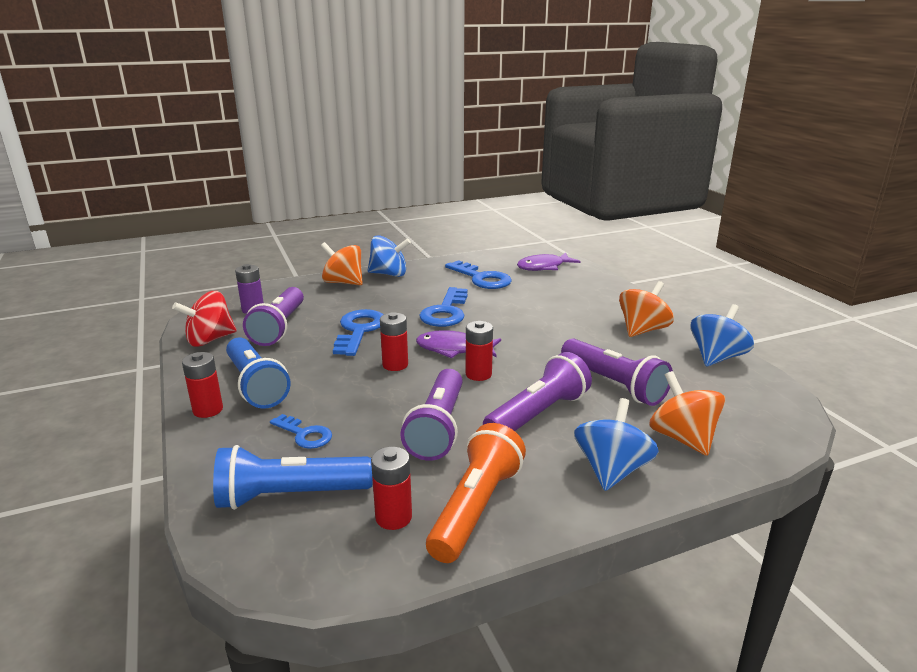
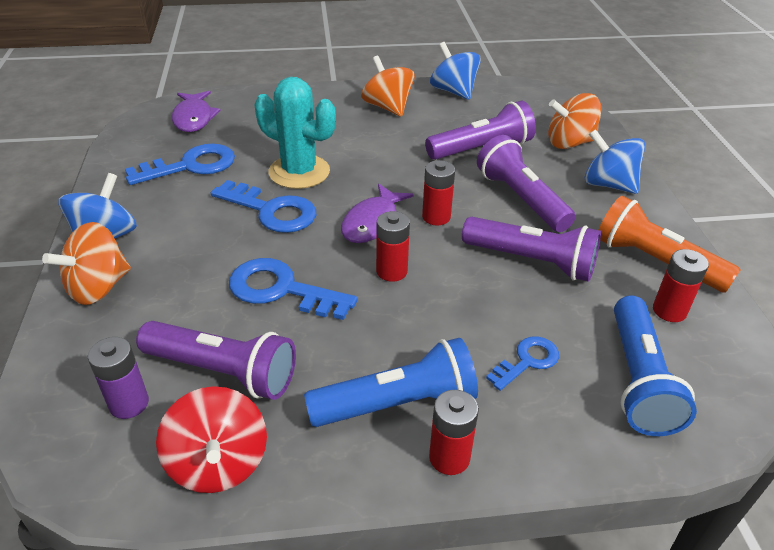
camera: 75 degrees left, 15 degrees up
none -> turquoise cactus [255,77,336,189]

